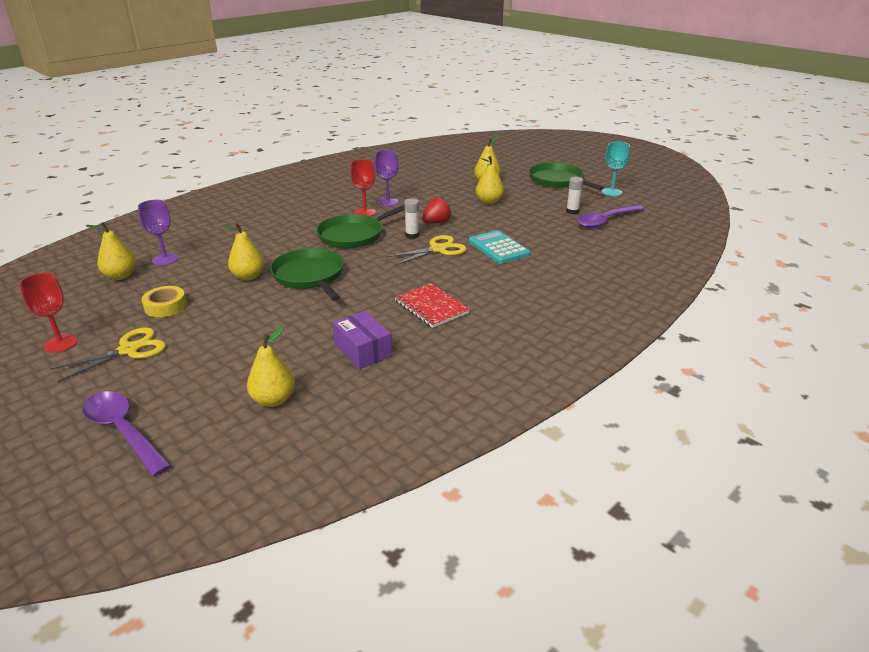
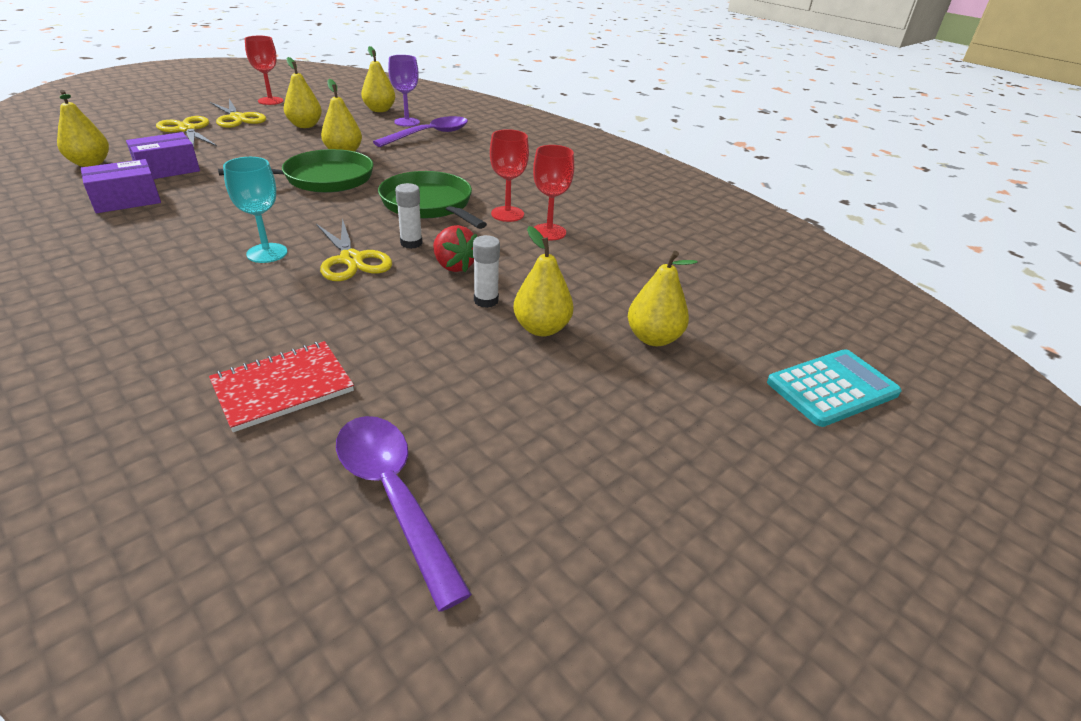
camera: 90 degrees right, 5 degrees up
purple spoon [82,391,172,477] -> purple spoon moved to [373,116,468,147]
yellow tape [142,286,187,317] -> yellow pear [284,57,322,128]
purple goblet [375,150,399,206] -> red goblet [533,145,574,241]
red notebook [395,284,470,328] -> red notebook moved to [209,341,354,432]
turquoise calculator [469,230,530,264] -> turquoise calculator moved to [767,349,901,427]
green pan [529,162,604,190] -> none
white glue stick [566,177,583,214] -> white glue stick moved to [473,235,500,308]
turquoise goblet [602,142,630,196] -> turquoise goblet moved to [223,157,287,263]
none -> purple box [126,132,200,179]
none -> yellow scissors [156,116,217,147]

